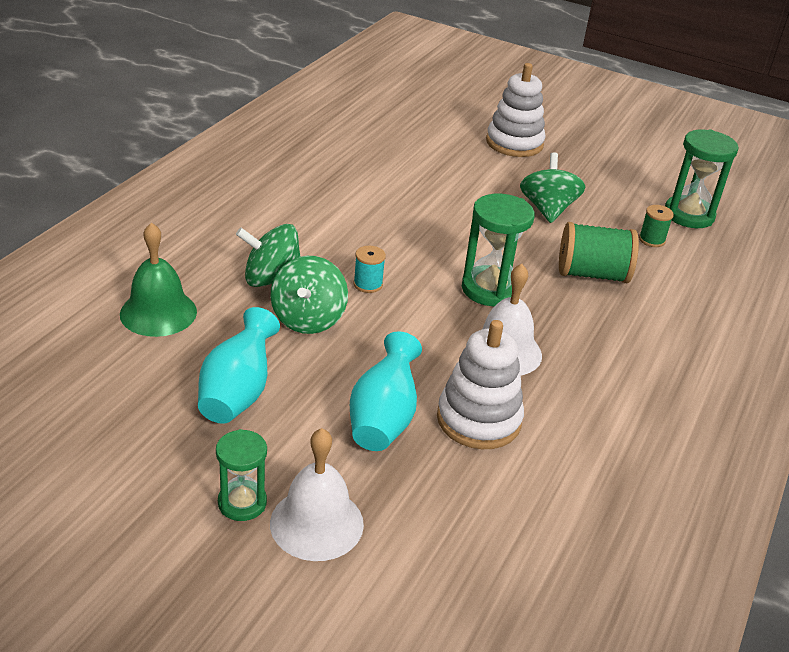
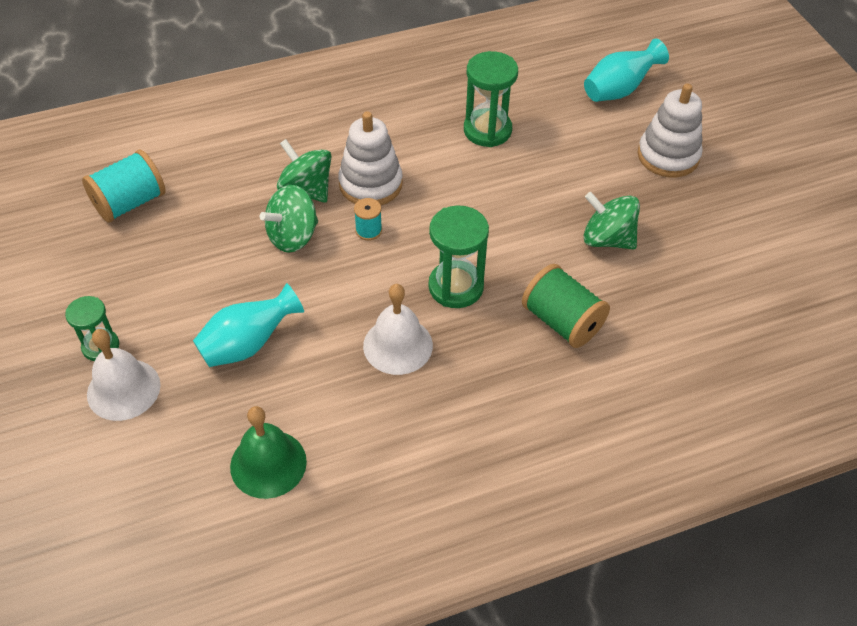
camera: 45 degrees right, 15 degrees up
green bell [120,222,197,337] -> green bell moved to [230,406,307,499]
turquoise vase [198,307,280,424] -> turquoise vase moved to [584,39,669,102]
white stacking toy [437,320,524,449] -> white stacking toy moved to [338,111,403,205]
green spinning top [520,152,585,223] -> green spinning top turned 105 degrees counterclockwise [584,192,640,250]
green spool [639,205,674,247] -> none
green hourglass [665,129,738,228] -> green hourglass moved to [464,51,518,147]
none -> turquoise spool [82,150,166,223]

